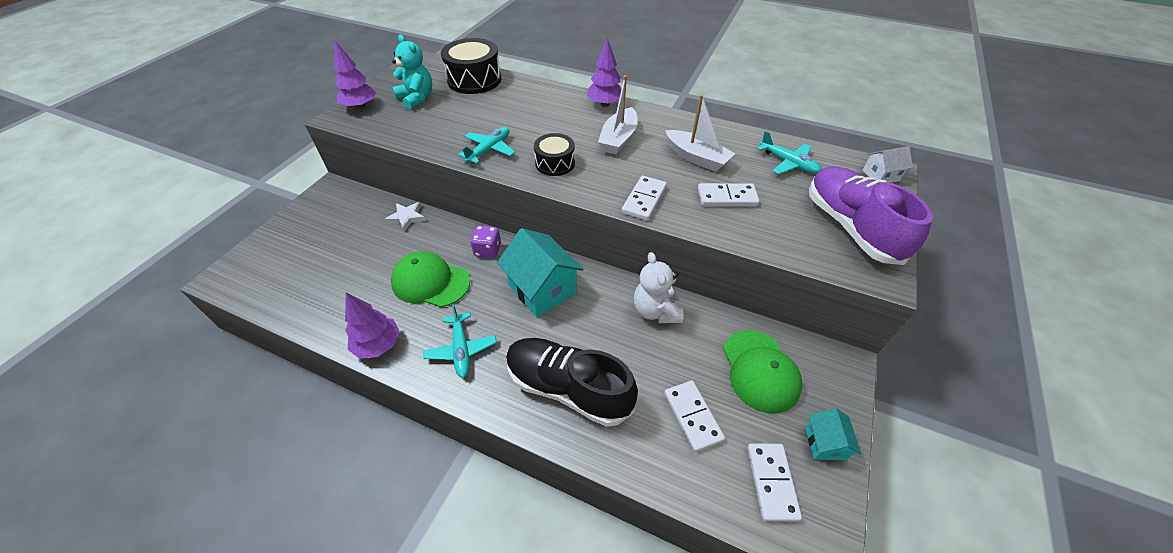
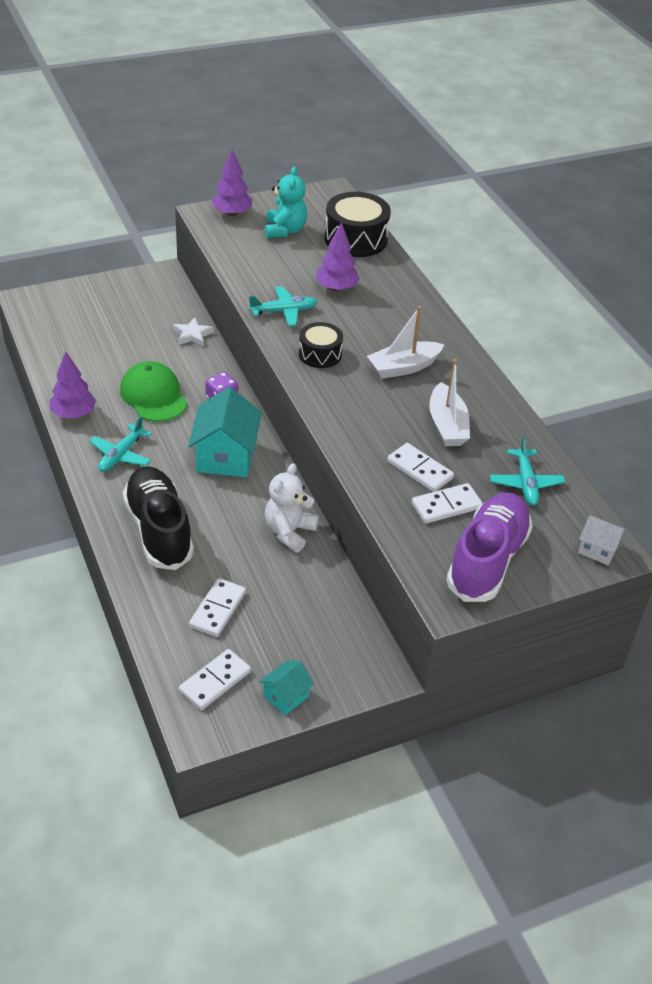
camera: 40 degrees right, 5 degrees down
purple tree [587,38,622,107] -> purple tree moved to [316,222,360,291]
white domino [622,176,667,220] -> white domino moved to [412,483,483,524]
green cap [723,330,802,414] -> none

